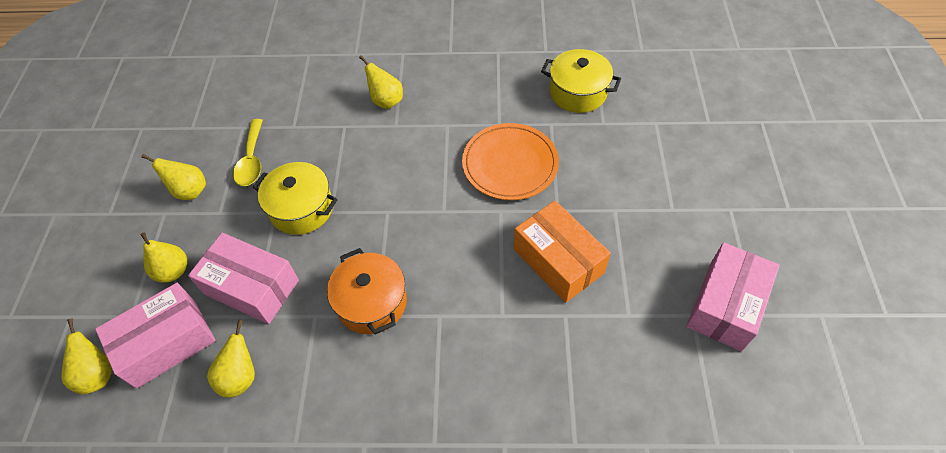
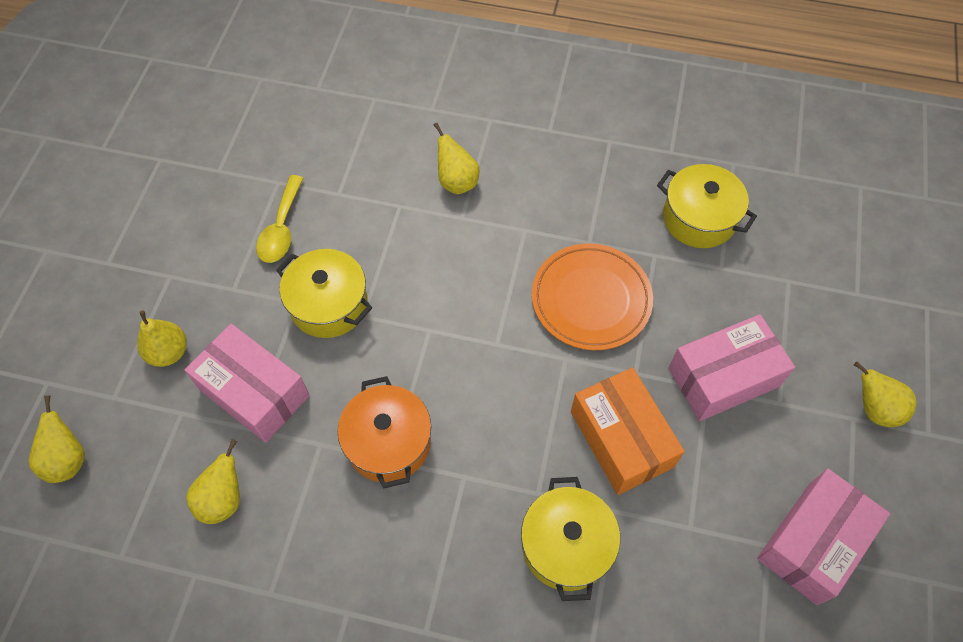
camera: 10 degrees right, 5 degrees up
pink box [95,283,216,389] -> pink box moved to [668,314,795,421]
yellow pear [141,154,206,200] -> yellow pear moved to [854,362,916,427]
none -> yellow pot [521,477,620,601]

